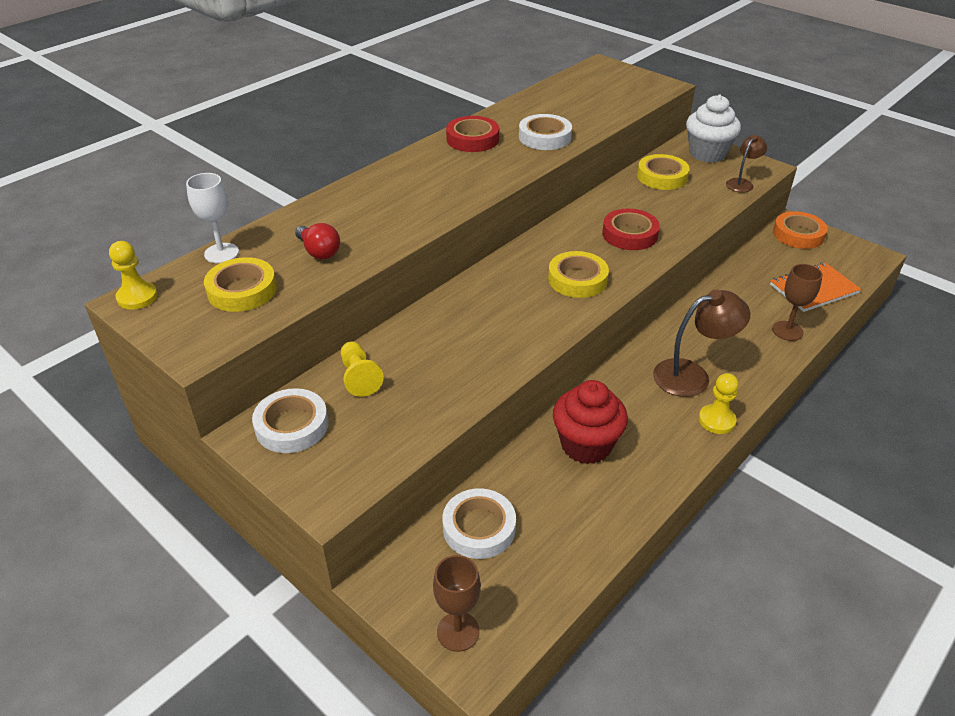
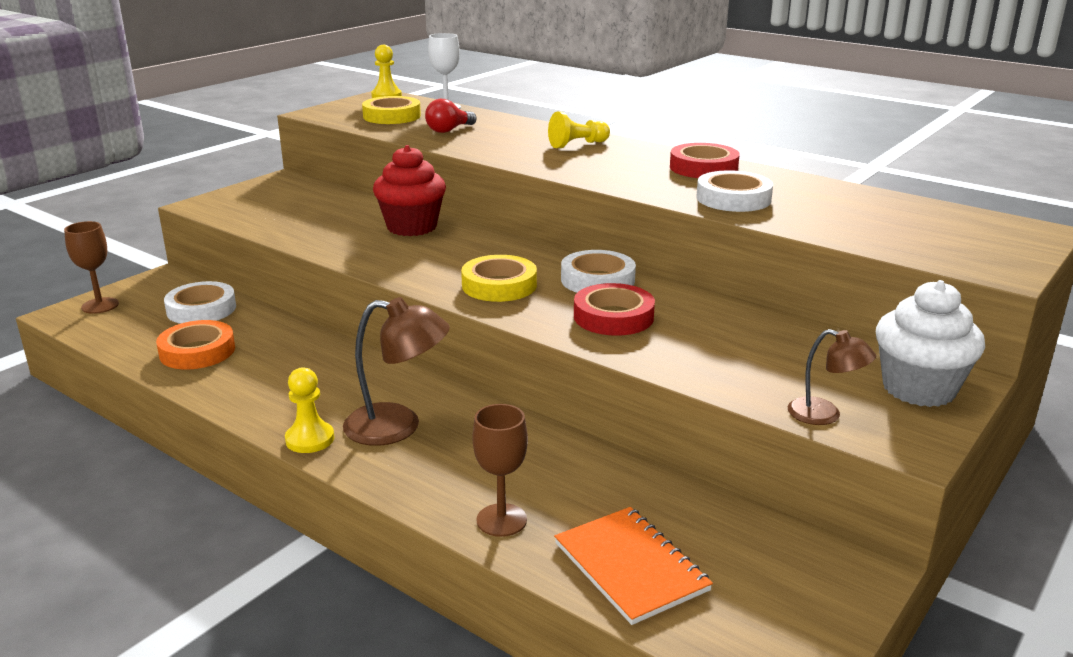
camera: 85 degrees right, 15 degrees down
white tape [252,388,328,453] -> white tape moved to [561,250,636,293]
yellow pawn [340,342,384,397] -> yellow pawn moved to [548,112,610,148]
red cupcake [553,380,628,464] -> red cupcake moved to [373,145,446,236]
yellow tape [637,154,689,190] -> none
brown lamp [653,290,750,397] -> brown lamp turned 60 degrees counterclockwise [343,297,450,446]
orange tape [773,211,828,249] -> orange tape moved to [156,320,235,369]

